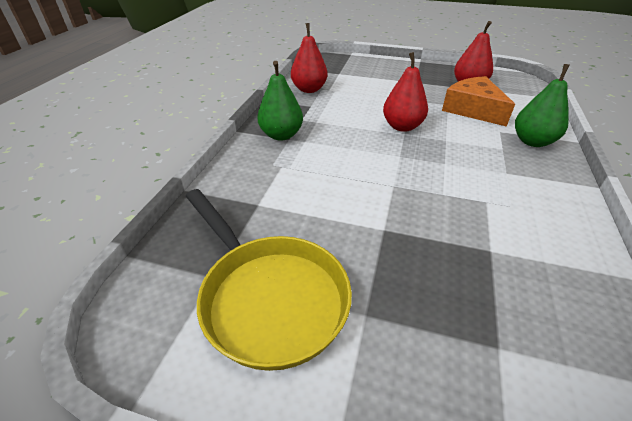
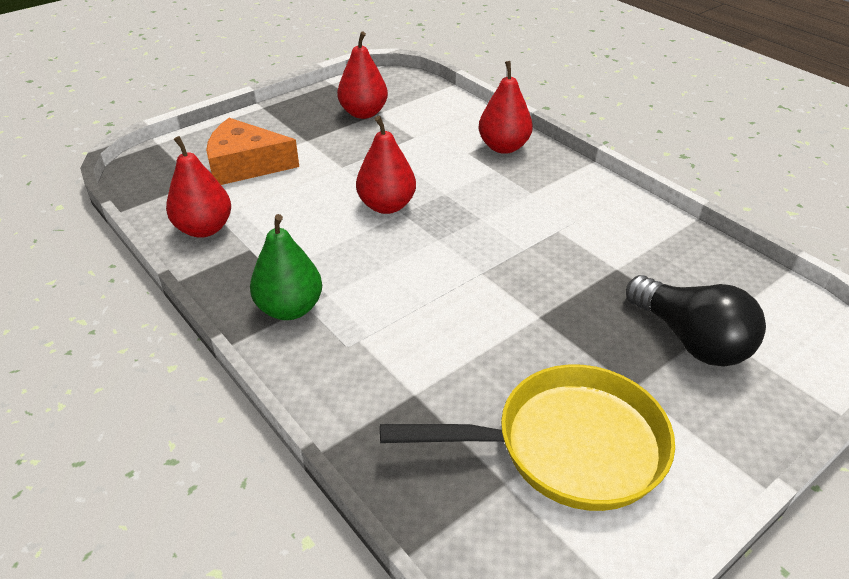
camera: 55 degrees left, 0 degrees up
orange cheese [442,76,515,127] -> orange cheese moved to [206,118,299,185]
green pear [515,64,570,147] -> red pear [479,61,533,154]
none -> black light bulb [626,275,766,366]

